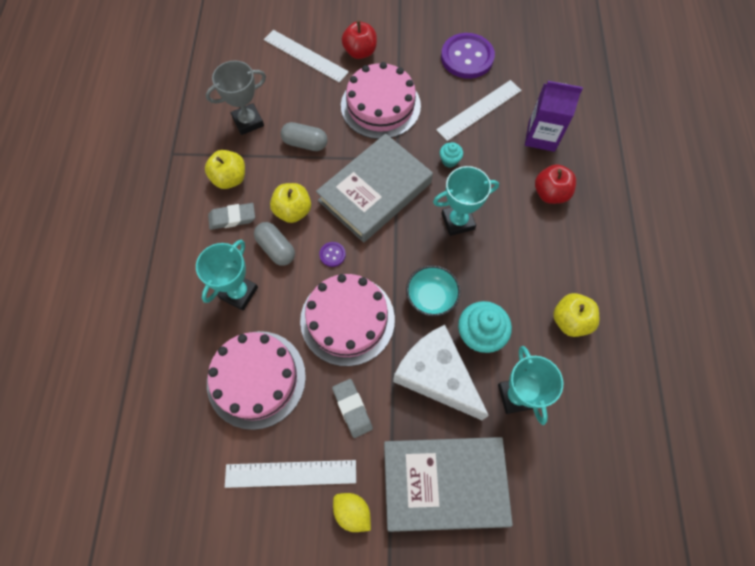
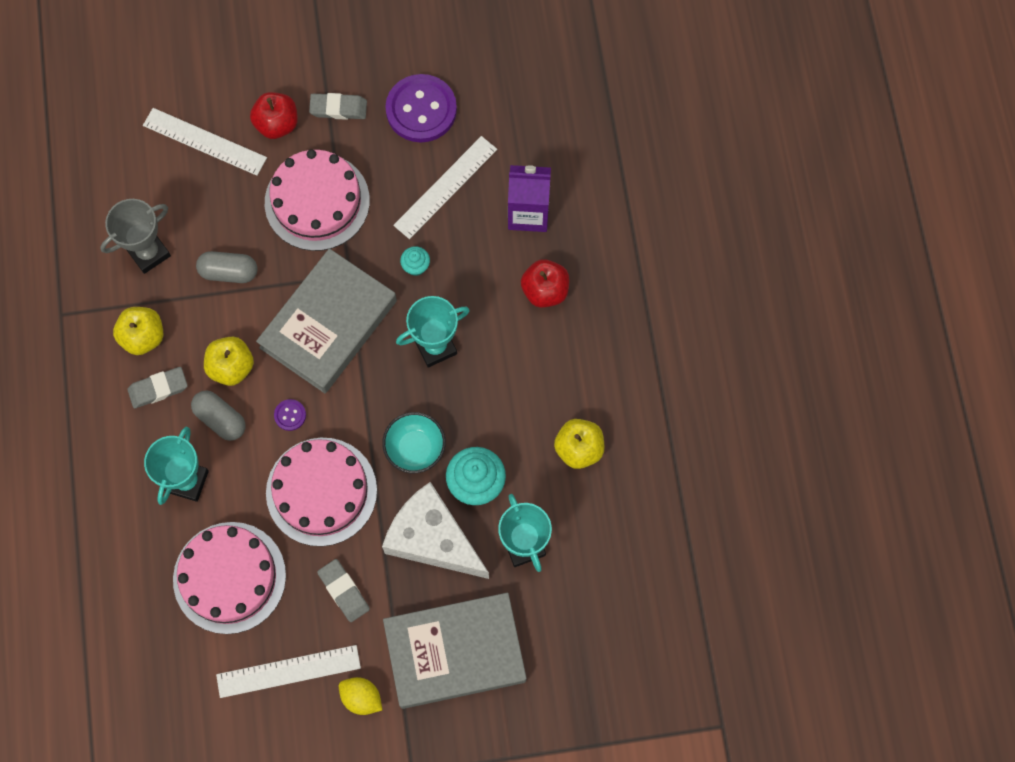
camera: 10 degrees left, 5 degrees up
none -> grey eraser [309,93,367,120]

